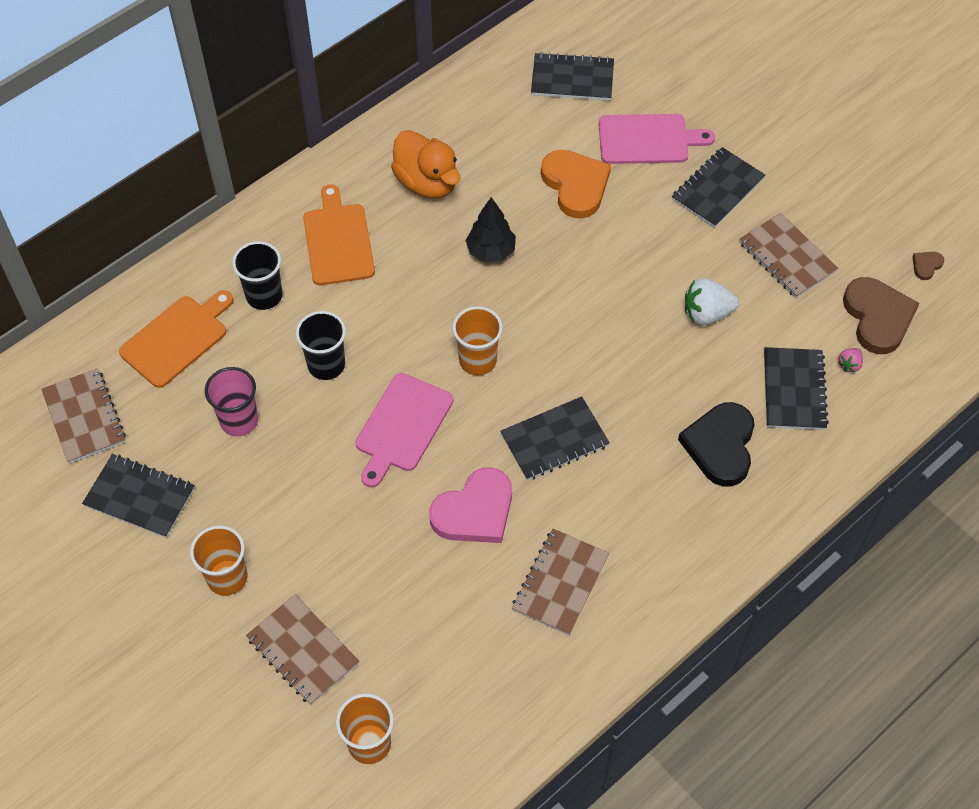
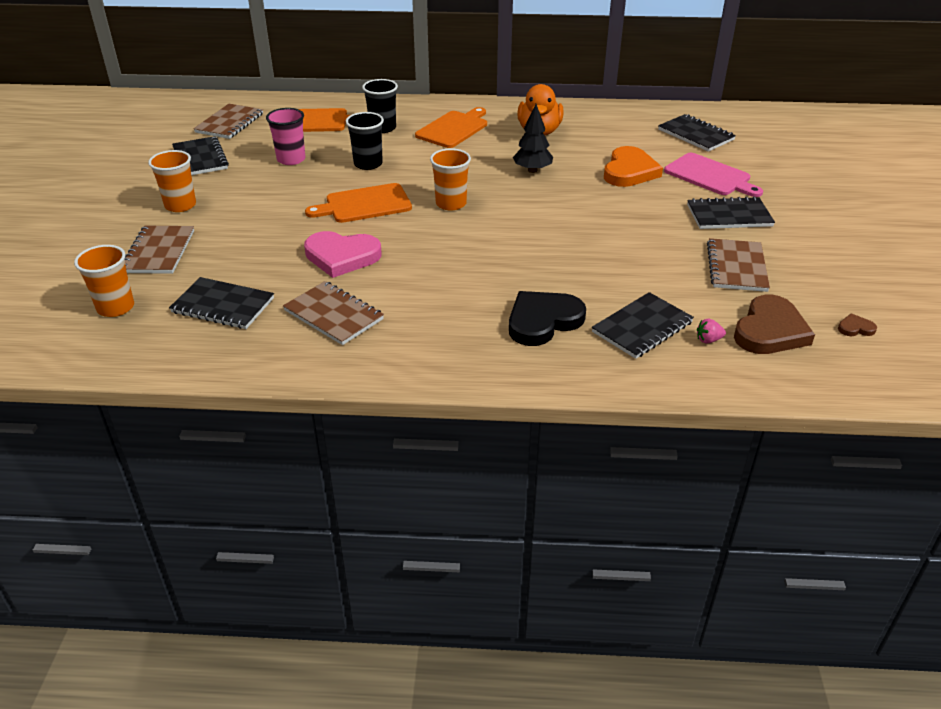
camera: 45 degrees right, 20 degrees down
pink cutting board [355,373,453,488] -> orange cutting board [305,183,412,223]
black notebook [500,396,610,480] -> black notebook moved to [169,277,274,329]
brown notebook [512,529,609,636] -> brown notebook turned 60 degrees clockwise [283,281,384,345]
white strawberry [685,278,739,326] -> none

